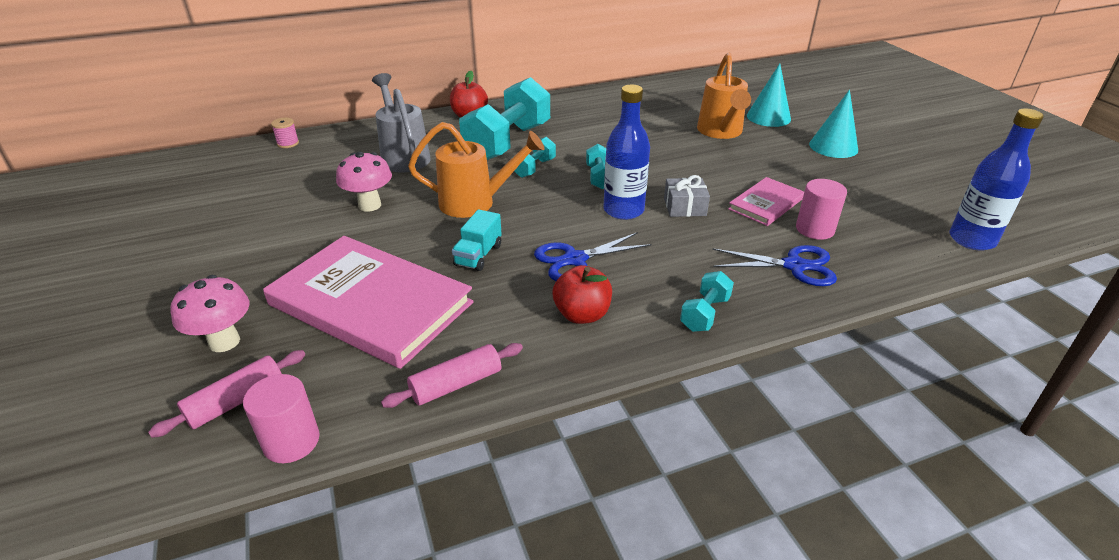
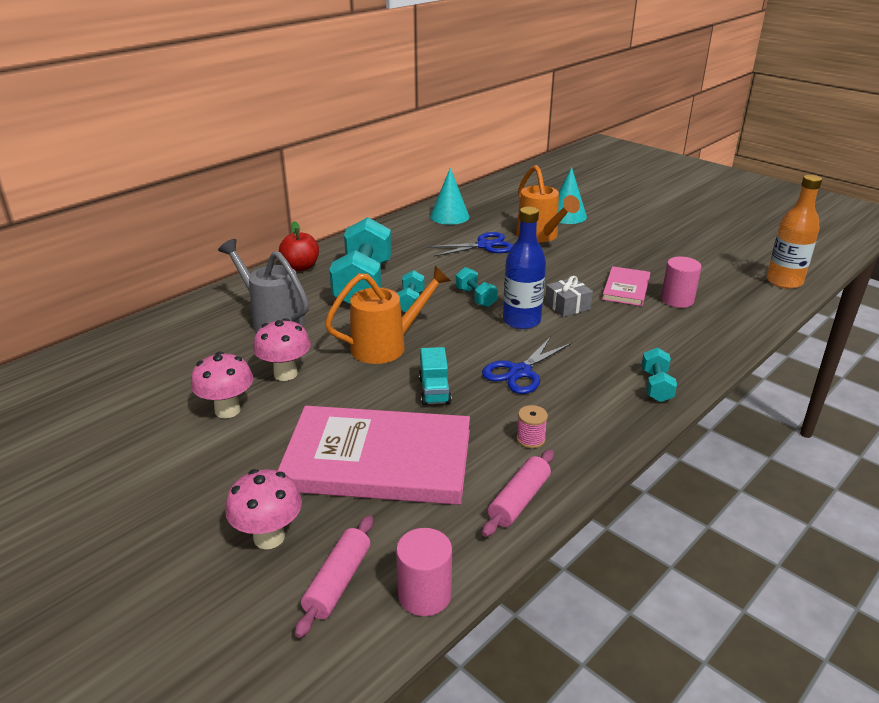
camera: 25 degrees left, 5 degrees down
pink spool [271,118,299,148] -> pink spool moved to [516,405,548,448]
red apple [553,265,612,324] -> none
blue scissors [712,245,837,286] -> blue scissors moved to [428,232,513,256]
turquoise cone [809,90,858,158] -> turquoise cone moved to [430,168,470,225]
blue bottle [950,109,1044,251] -> orange bottle [766,175,822,289]
none -> pink mushroom [191,352,253,418]

